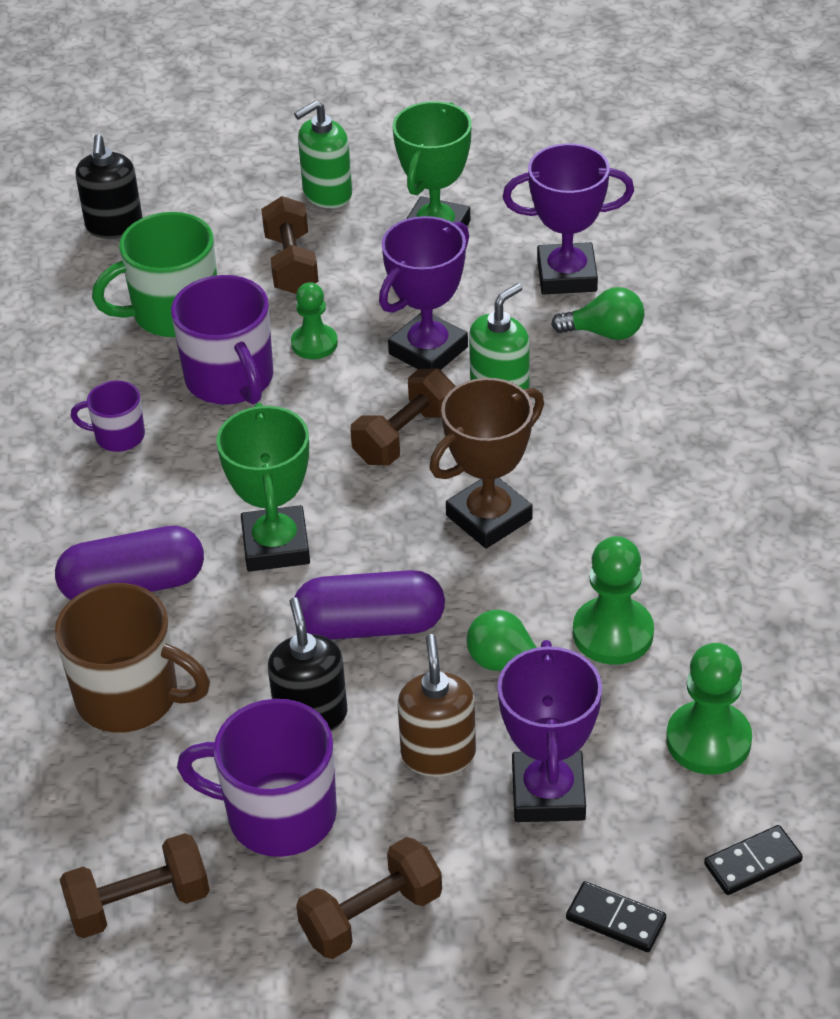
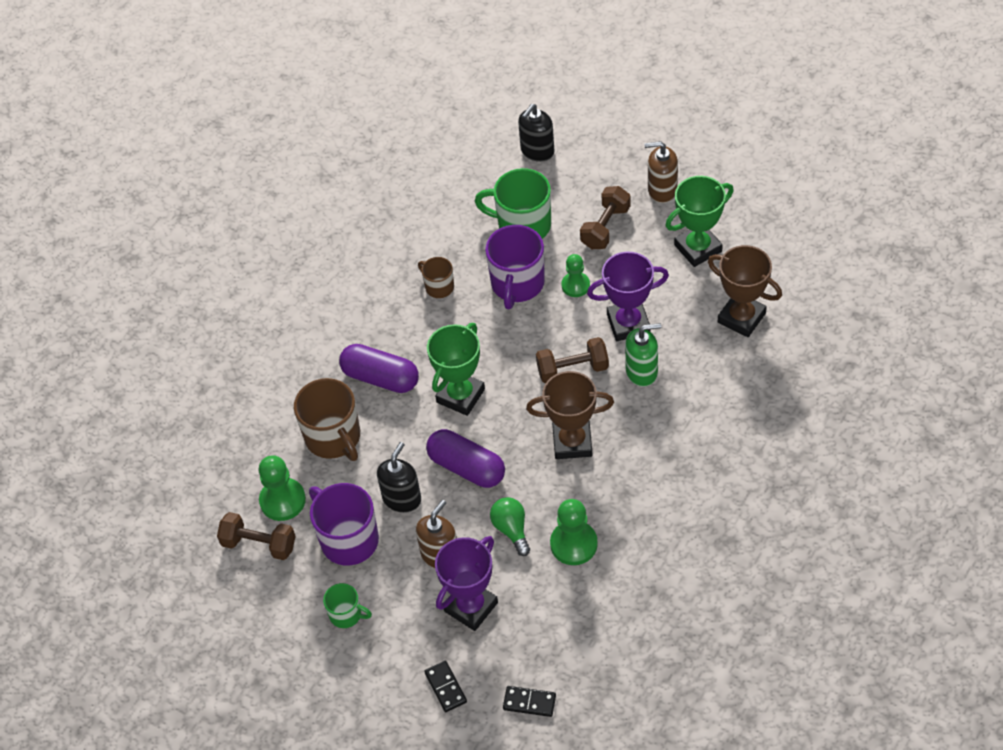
camera: 40 degrees right, 10 degrees up
purple mug [71,380,145,452] -> brown mug [418,257,454,298]
green soap dispenser [294,100,352,208] -> brown soap dispenser [644,141,678,203]
brown dumbbell [296,837,442,959] -> green mug [323,583,372,628]
purple trophy [503,143,634,295] -> brown trophy [708,245,782,337]
green light bulb [551,287,644,340] -> none
green pawn [666,643,752,775] -> green pawn moved to [258,455,306,521]

